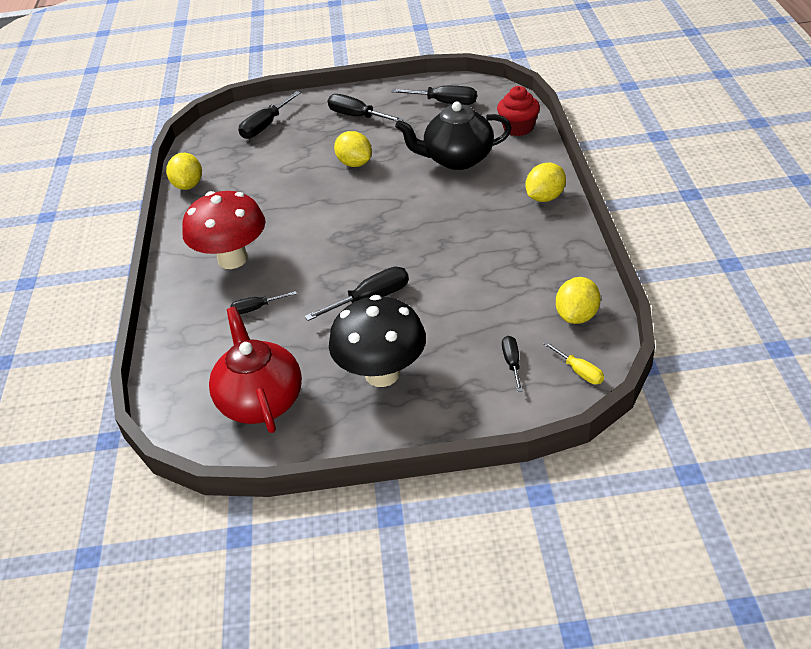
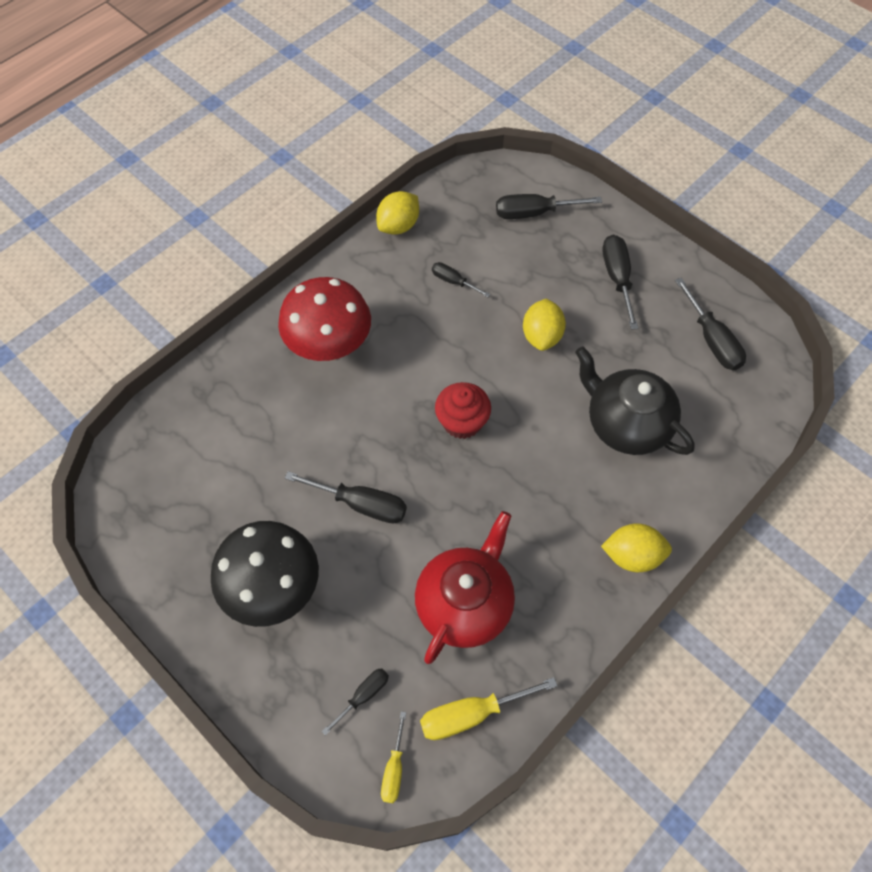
camera: 45 degrees right, 20 degrees up
red teapot [209,306,302,433] -> red teapot moved to [415,511,515,664]
black screwdriver [230,291,297,314] -> black screwdriver moved to [432,262,491,297]
red cupcake [497,86,540,136] -> red cupcake moved to [435,382,491,439]
yellow lemon [556,277,601,324] -> yellow screwdriver [420,677,558,740]

